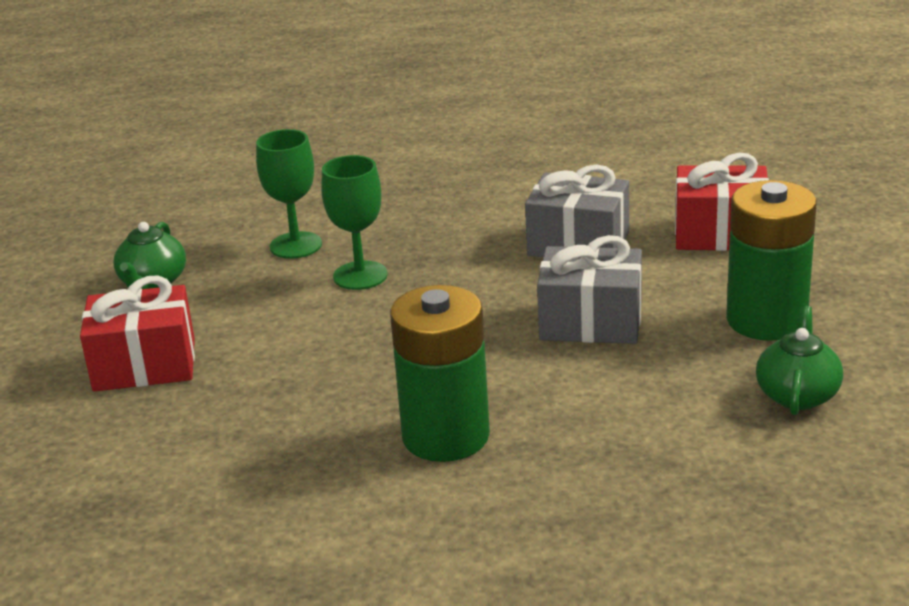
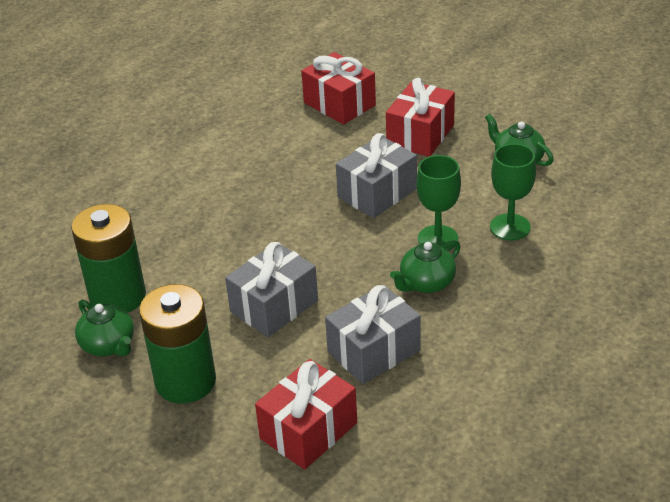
camera: 125 degrees right, 10 degrees up
green battery [390,285,490,462] -> green battery moved to [71,204,146,313]
none -> red gift [301,52,376,125]
none -> grey gift [336,133,417,218]
none -> green teapot [390,240,460,293]

